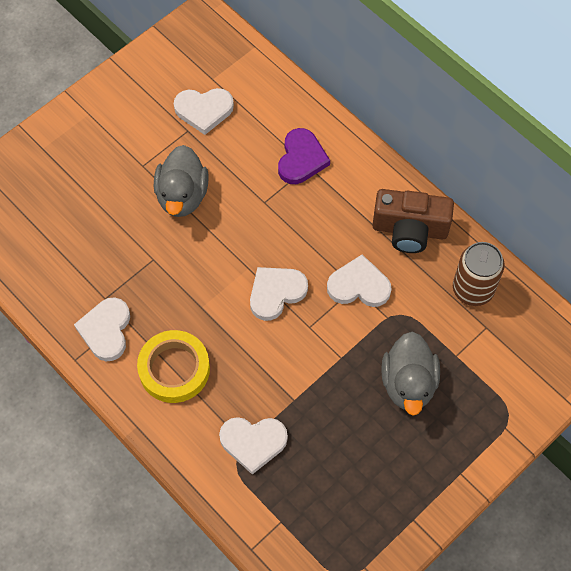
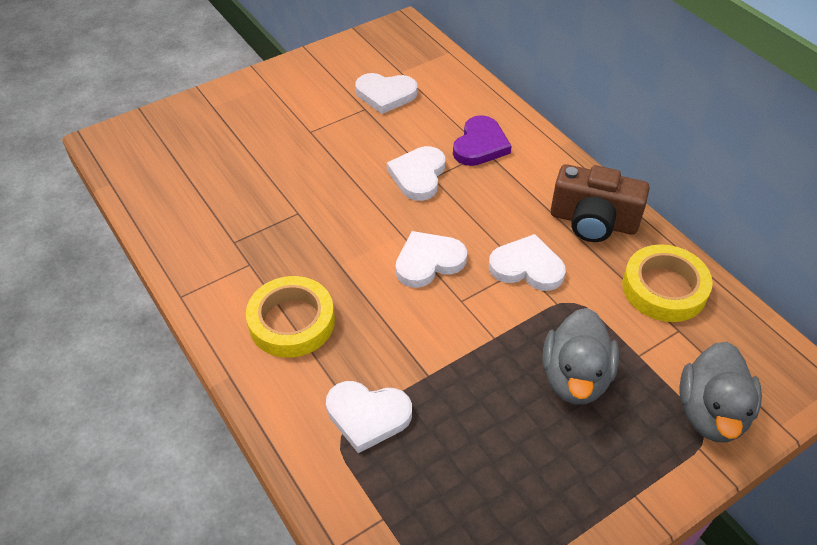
camera: 10 degrees right, 15 degrees down
white heart [74,297,130,361] -> white heart moved to [387,146,445,201]
grey duck [154,145,209,217] -> grey duck moved to [679,342,762,443]
brown can [453,242,505,306] -> yellow tape [622,244,713,322]

